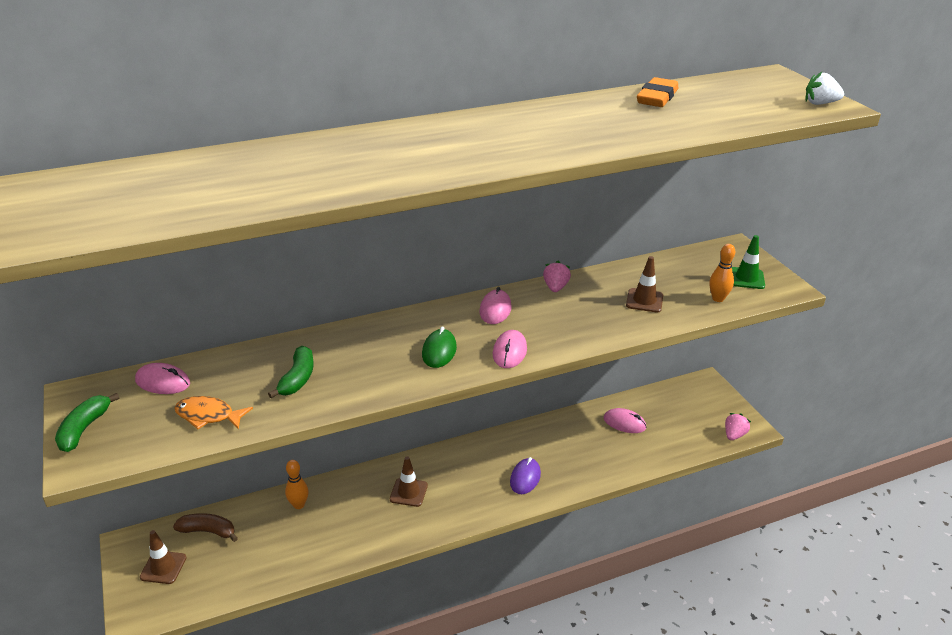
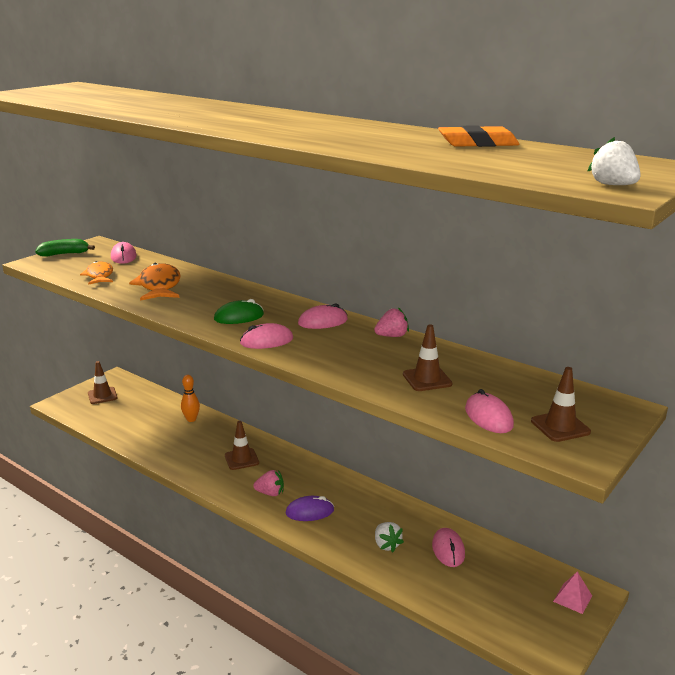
camera: 60 degrees right, 10 degrees down
brown banana [173,513,238,542] -> none
green banana [268,346,314,398] -> orange fish [129,263,181,301]
orange bowling pin [709,244,735,302] -> pink mouse [465,389,514,433]
pink strawberry [725,413,751,440] -> pink strawberry moved to [253,470,284,496]
green traffic cone [732,235,765,289] -> brown traffic cone [531,367,591,442]
none -> white strawberry [375,522,404,552]
none -> pink pyramid [553,571,592,614]

